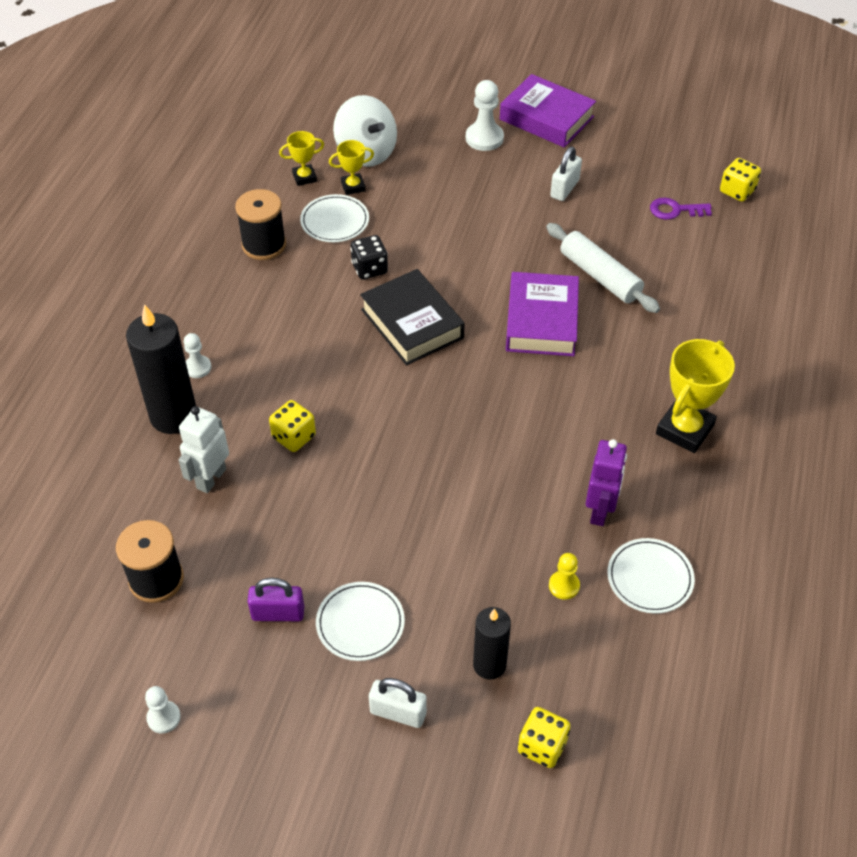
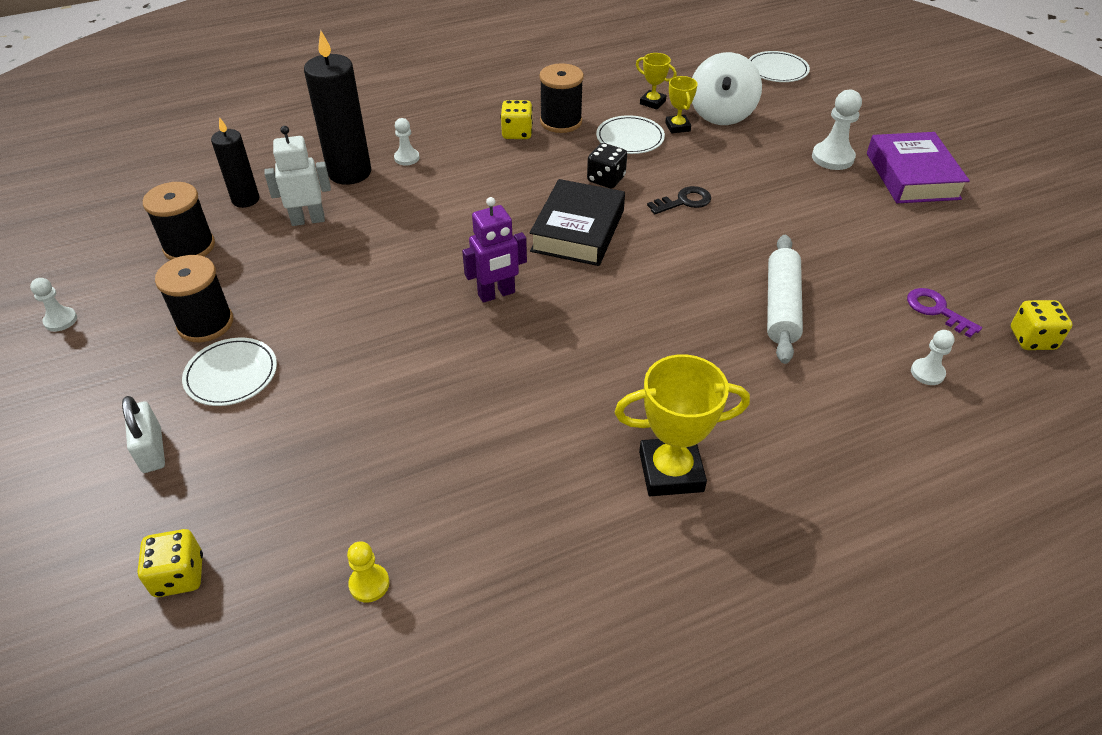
camera: 50 degrees right, 5 degrees down
purple padlock [248,578,304,621] -> black spool [155,255,233,342]
yellow dice [269,400,316,452] -> yellow dice moved to [501,100,533,139]
yellow trophy [329,140,374,195] -> yellow trophy turned 45 degrees clockwise [665,76,698,134]
black candle [473,607,511,680] -> black candle moved to [211,117,260,208]
purple book [506,272,579,356] -> none
yellow pawn [549,553,580,600] -> yellow pawn moved to [347,541,389,602]
white padlock [550,147,582,201] -> none
purple robot [586,439,627,526] -> purple robot moved to [462,197,527,303]
white plate [607,538,695,614] -> white plate moved to [749,51,810,82]
none -> black key [647,186,711,214]
none -> white pawn [911,330,955,385]

